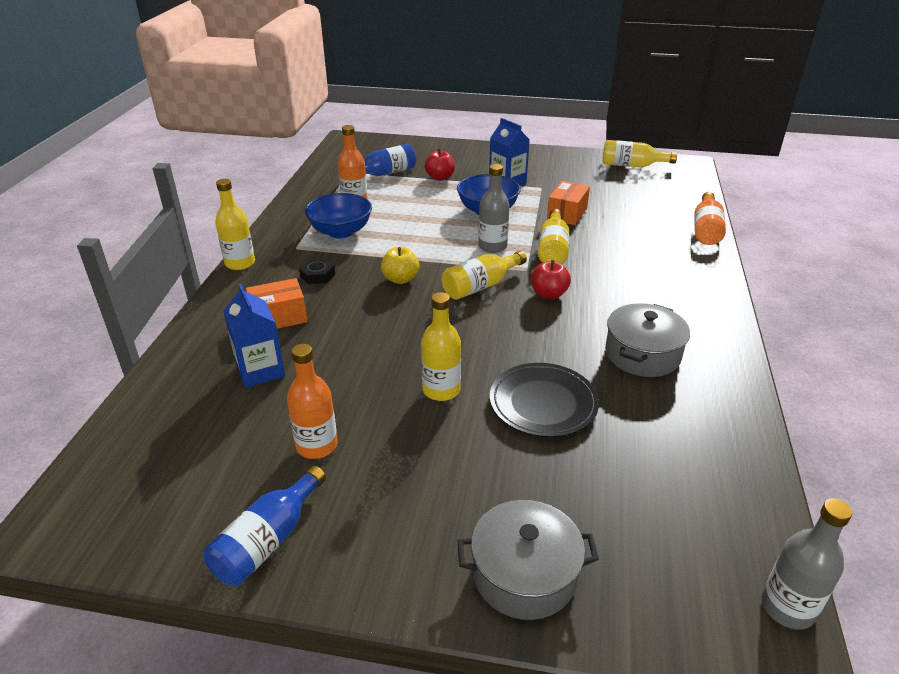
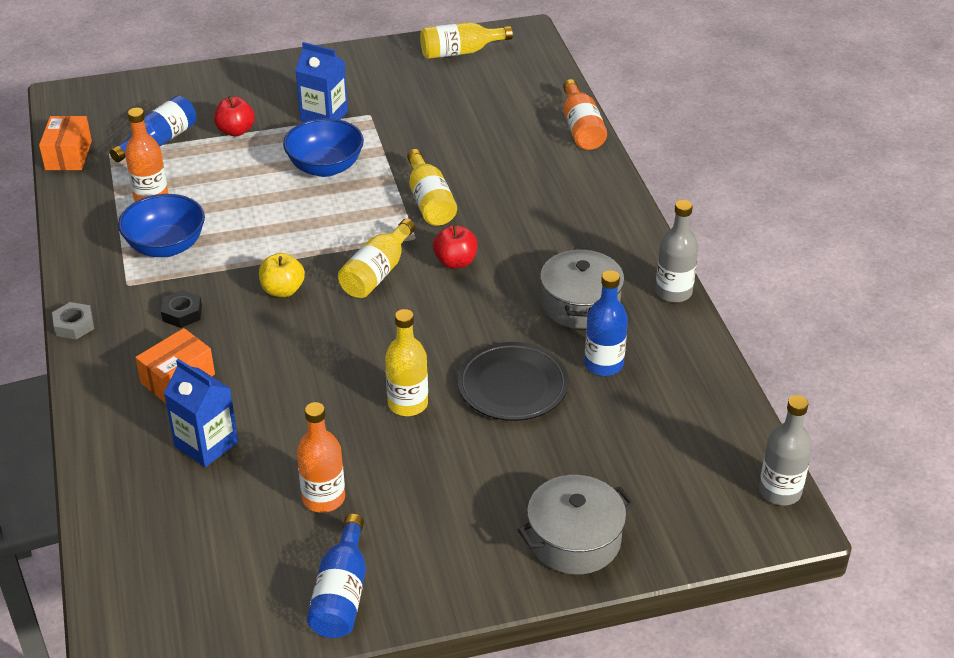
camera: 25 degrees left, 5 degrees up
yellow bottle [215,179,255,270] -> grey nut [52,302,94,339]
grey bottle [478,164,510,253] -> grey bottle moved to [655,200,698,303]
orange box [547,181,590,225] -> orange box moved to [39,116,92,170]
none -> blue bottle [584,270,628,376]

